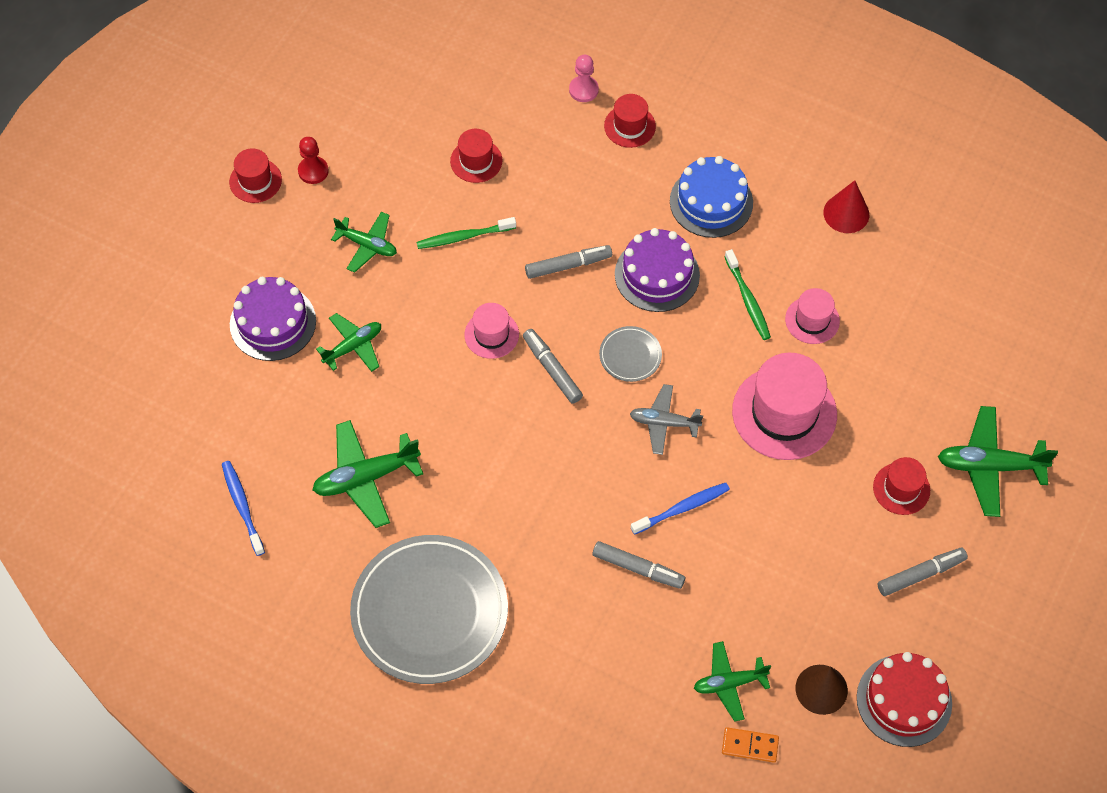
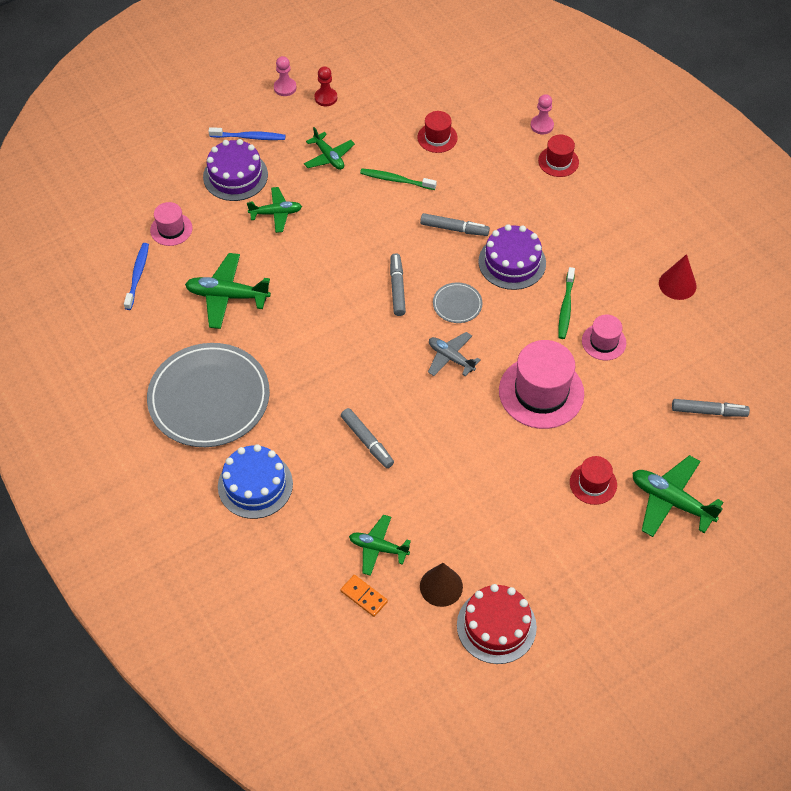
camera: 30 degrees right, 5 degrees down
red hat [229,148,282,203] -> pink pawn [274,56,296,96]
pink hat [464,303,519,359] -> pink hat moved to [150,202,192,246]
blue toothbrush [631,483,730,535] -> blue toothbrush moved to [209,127,286,140]
blue cake [670,156,753,238] -> blue cake moved to [218,444,293,519]
grey marker [878,548,968,596] -> grey marker moved to [672,399,750,417]

